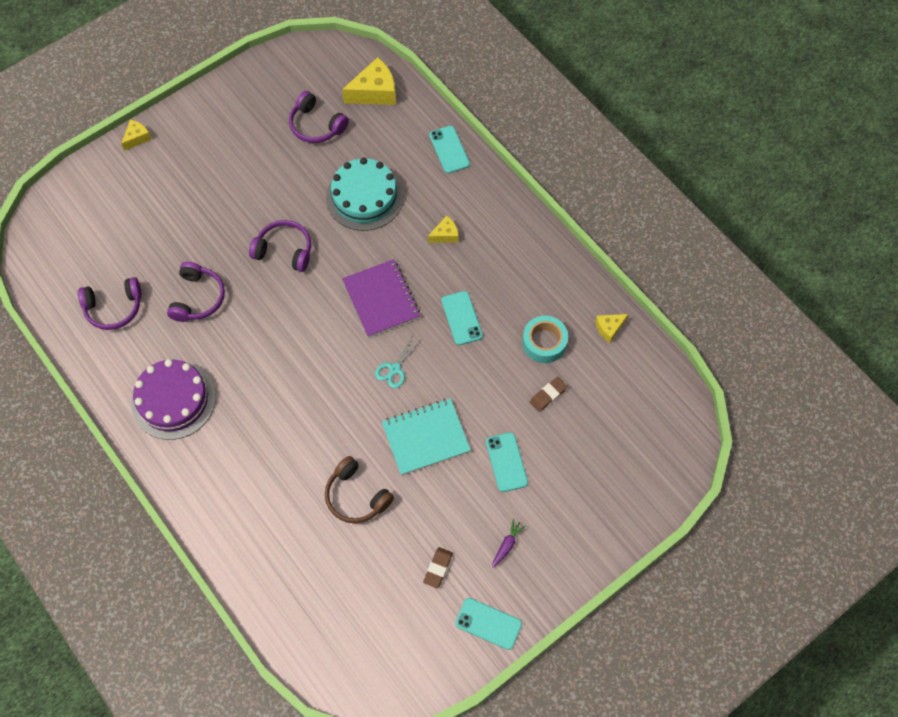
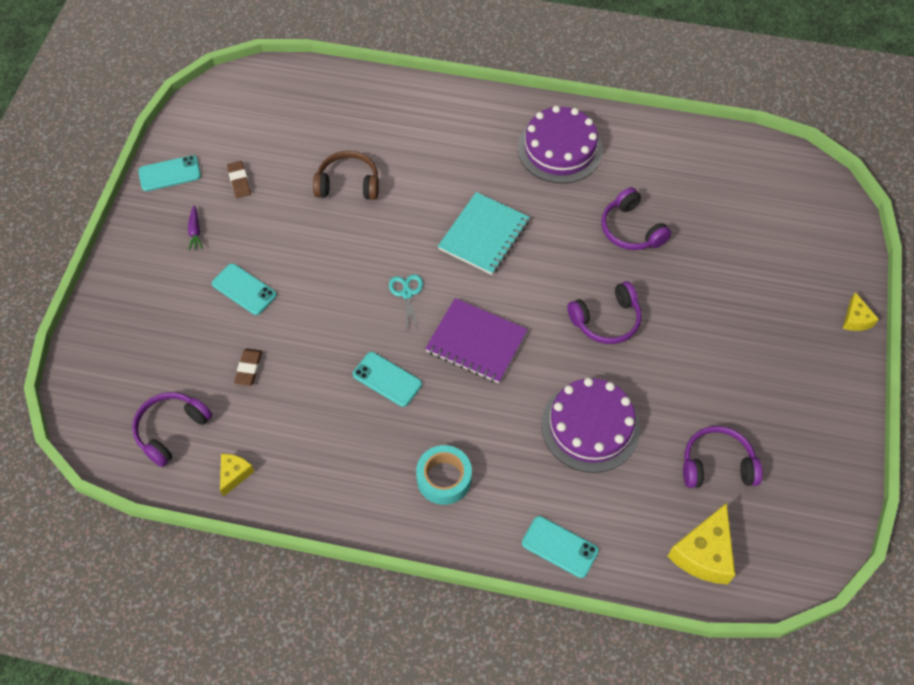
camera: 140 degrees right, 5 degrees down
purple headphones [78,277,142,330] -> purple headphones moved to [132,392,212,467]
turquoise cake [326,157,403,231] -> purple cake [541,378,640,473]
turquoise notebook [382,398,471,475] -> turquoise notebook moved to [438,192,530,275]
yellow cheese [428,216,459,243] -> none
turquoise tape [522,316,568,363] -> turquoise tape moved to [416,445,472,505]

